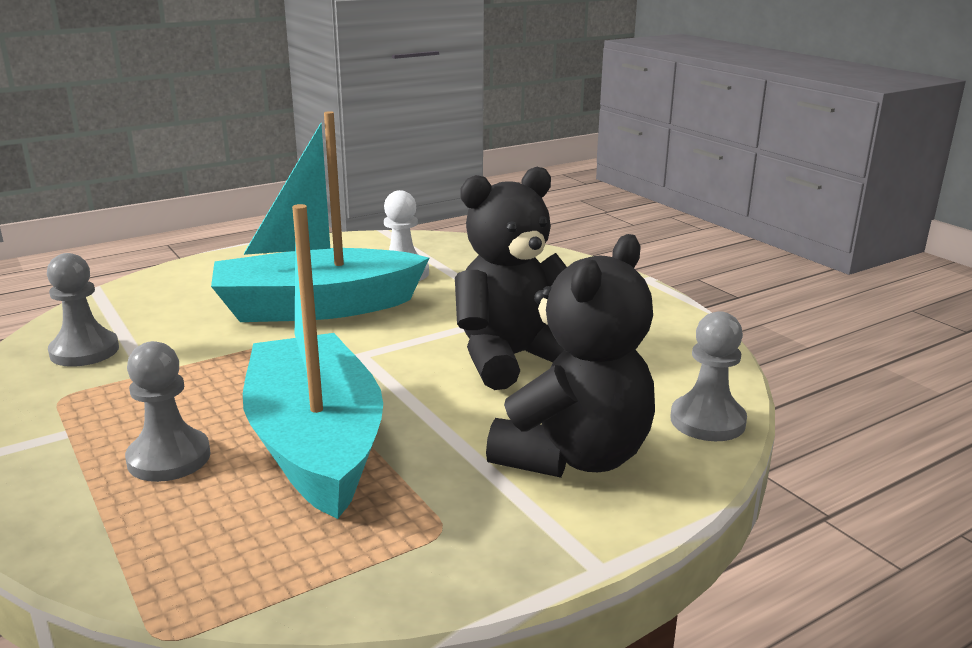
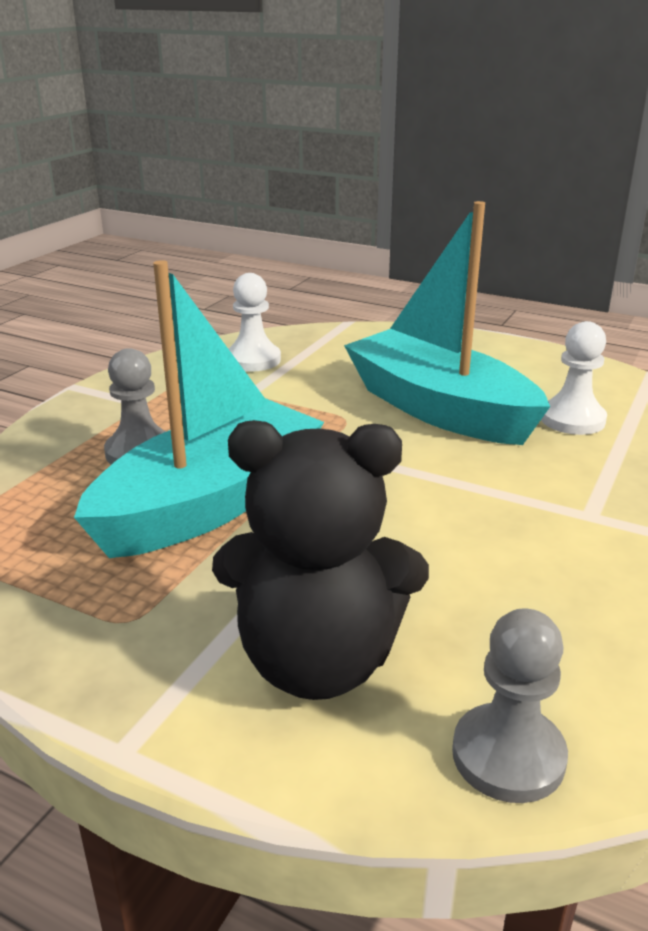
camera: 60 degrees right, 5 degrees up
grey pawn [47,253,119,367] -> white pawn [228,273,281,371]
black teddy bear [455,167,567,390] -> none

